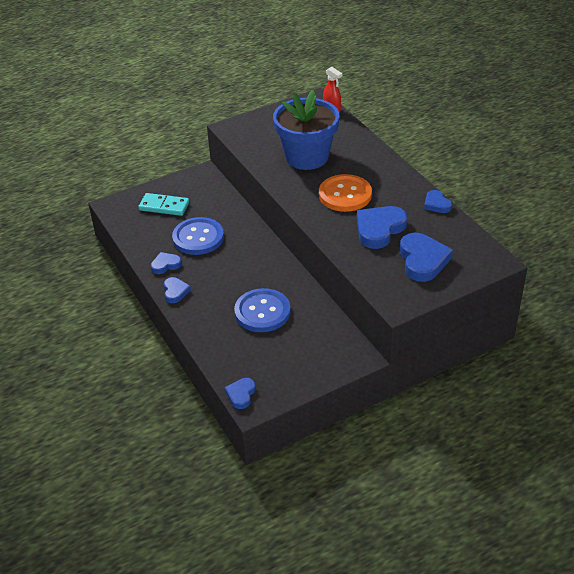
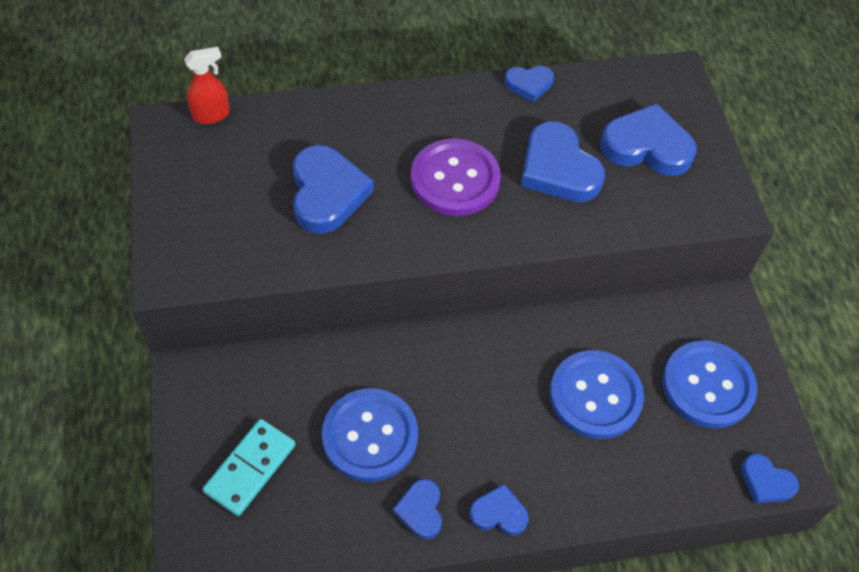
camera: 75 degrees left, 15 degrees up
blue flower pot [273,90,339,170] -> blue heart [293,145,374,234]
orange button [319,174,372,212] -> purple button [411,138,501,216]
none -> blue button [662,341,757,428]

